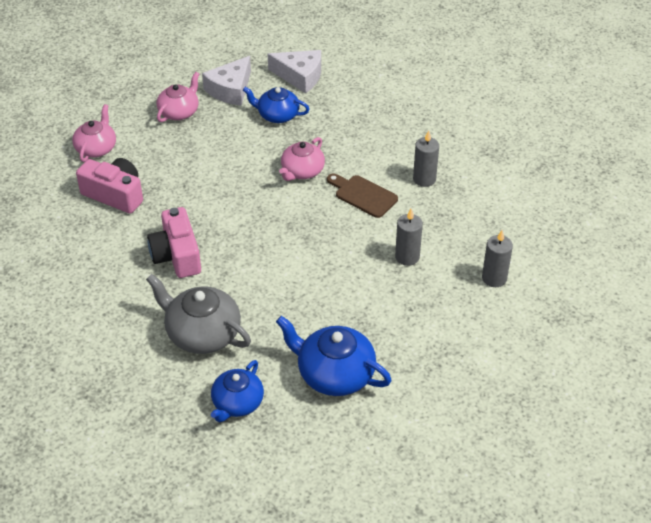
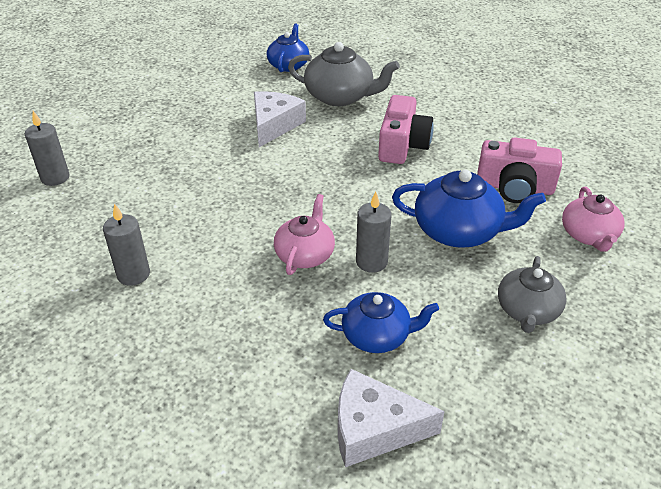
camera: 165 degrees right, 5 degrees down
pink camera [147,207,201,278] -> pink camera turned 45 degrees clockwise [378,95,434,164]
pink teapot [157,72,199,122] -> grey teapot [498,256,567,333]
white cheese [202,56,251,106] -> white cheese moved to [254,91,306,147]
blue teapot [276,316,392,396] -> blue teapot moved to [392,169,546,248]
brown cutting board [327,173,398,218] -> none
grey candle [395,209,423,266] -> grey candle moved to [356,192,392,273]

